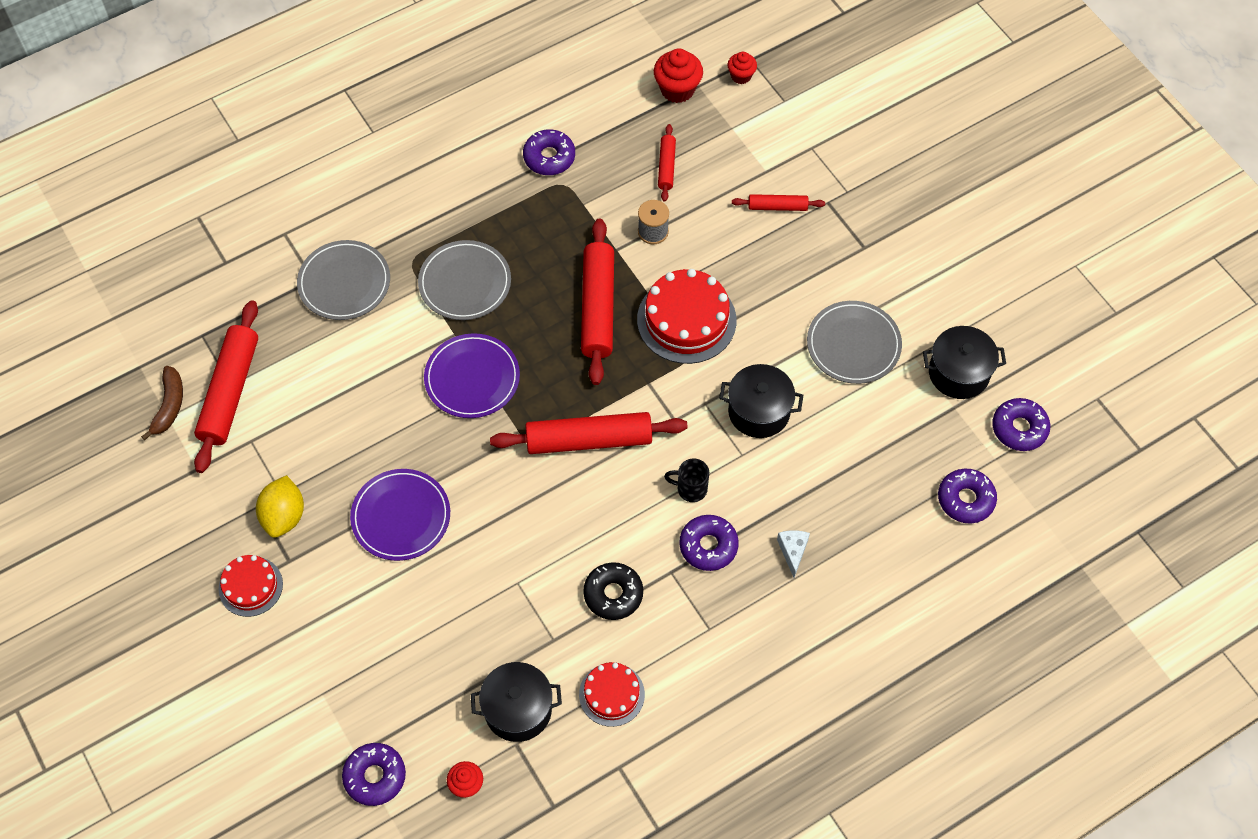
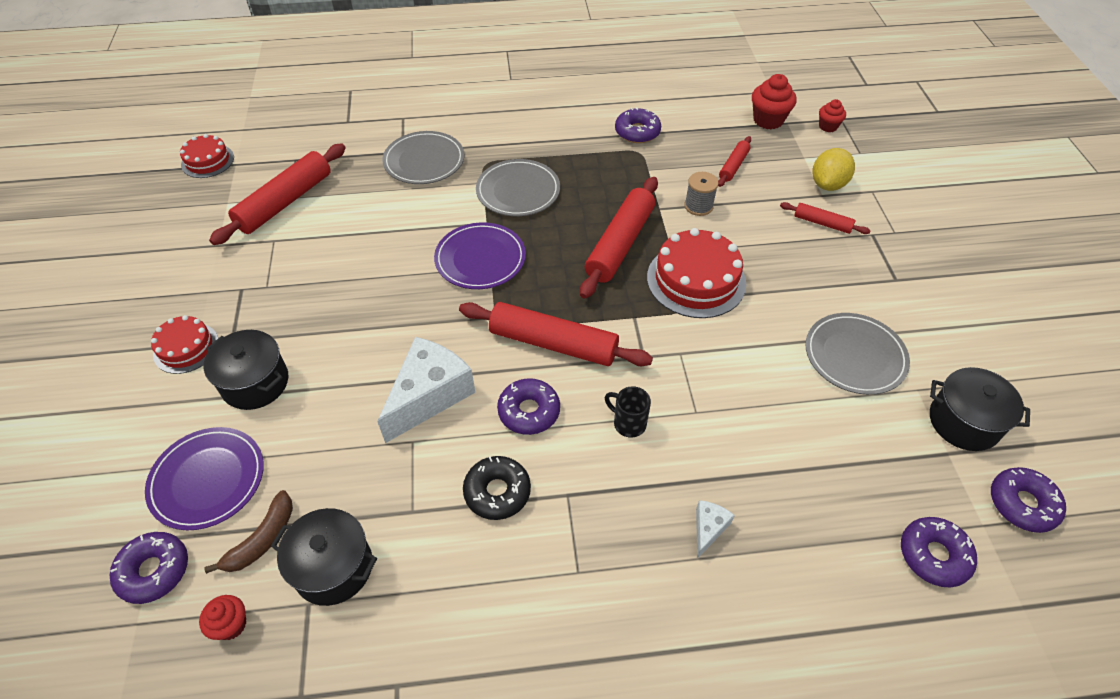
camera: 25 degrees right, 10 degrees down
brown banana [141,366,183,441] -> brown banana moved to [204,490,293,574]
yellow lemon [256,475,304,538] -> yellow lemon moved to [813,148,855,191]
purple plate [350,469,450,561] -> purple plate moved to [145,427,264,530]
red cake [579,662,645,727] -> red cake moved to [180,134,234,178]
purple donut [679,515,739,571] -> purple donut moved to [497,378,560,435]
black pot [719,364,803,438] -> black pot moved to [204,330,289,410]
none -> white cheese [377,337,475,443]

